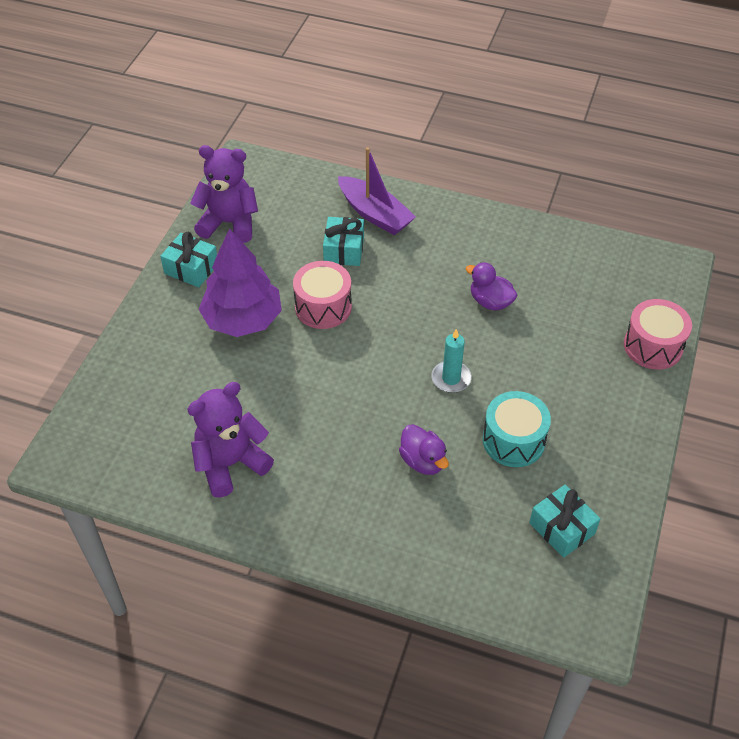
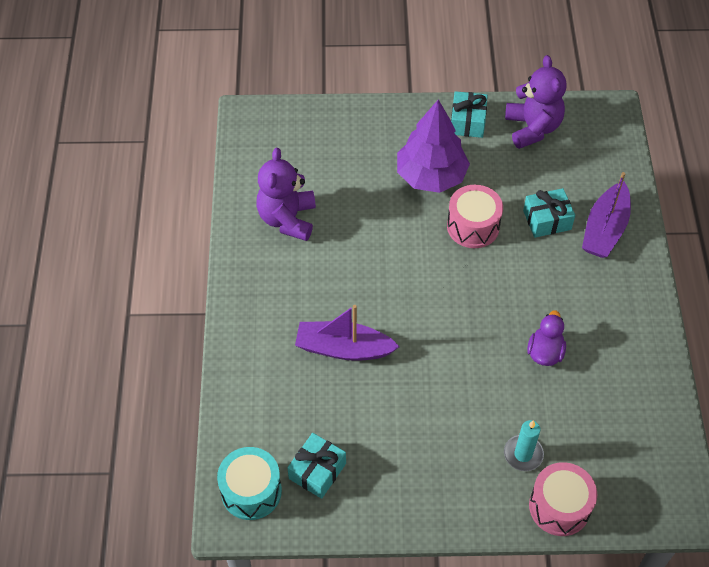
camera: 70 degrees right, 5 degrees up
purple teddy bear [187,382,274,498] -> purple teddy bear turned 120 degrees counterclockwise [257,148,316,241]
purple duck [399,424,449,475] -> purple boat [295,305,400,361]
turquoise candle [431,329,472,393] -> turquoise candle moved to [504,420,544,471]
turquoise drum [483,391,551,467] -> turquoise drum moved to [217,447,282,520]

